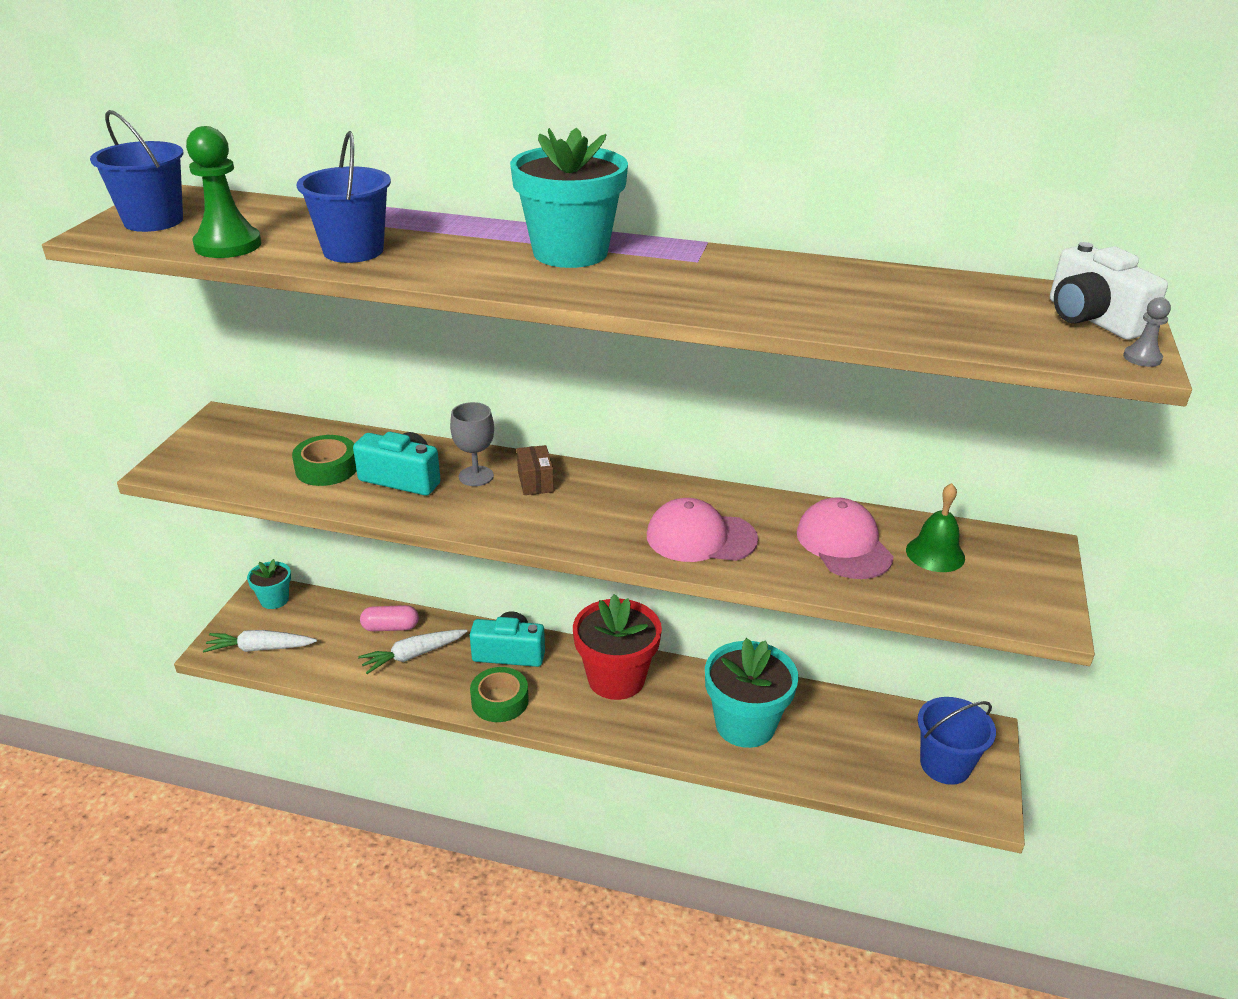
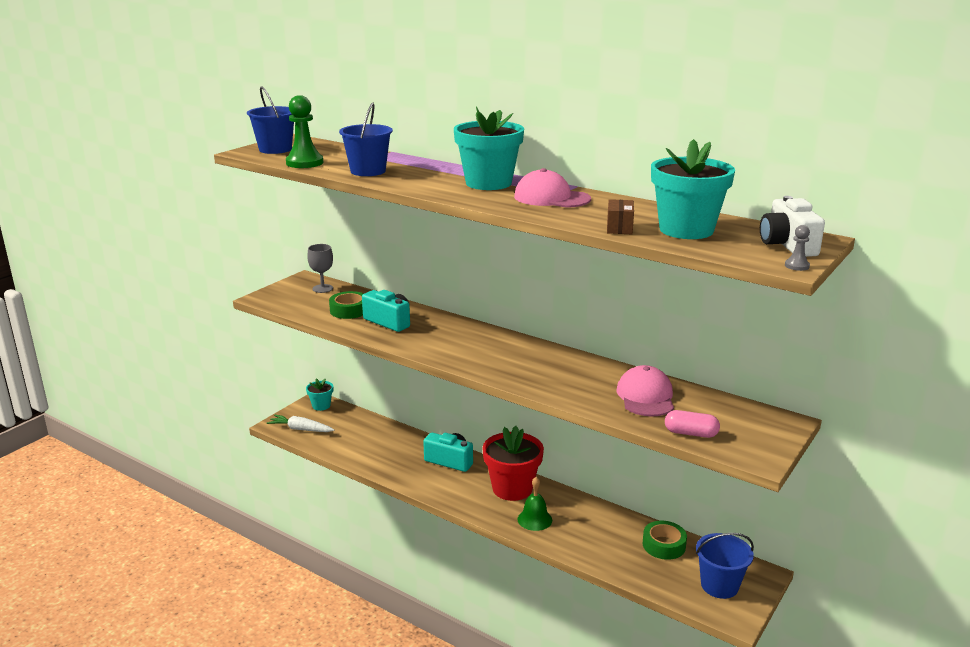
camera: 20 degrees right, 10 degrees down
white carrot [358,630,468,674] -> none
pink capsule [360,605,419,631] -> pink capsule moved to [665,410,720,438]
grey goblet [450,402,494,486] -> grey goblet moved to [307,244,333,293]
green tape [470,667,529,722] -> green tape moved to [643,521,687,560]
brown box [517,445,554,495] -> brown box moved to [607,199,634,234]
pink cap [647,498,758,562] -> pink cap moved to [514,168,591,208]
turquoise flower pot [705,638,799,748] -> turquoise flower pot moved to [651,139,735,239]
green bell [906,483,965,572] -> green bell moved to [518,477,552,531]

